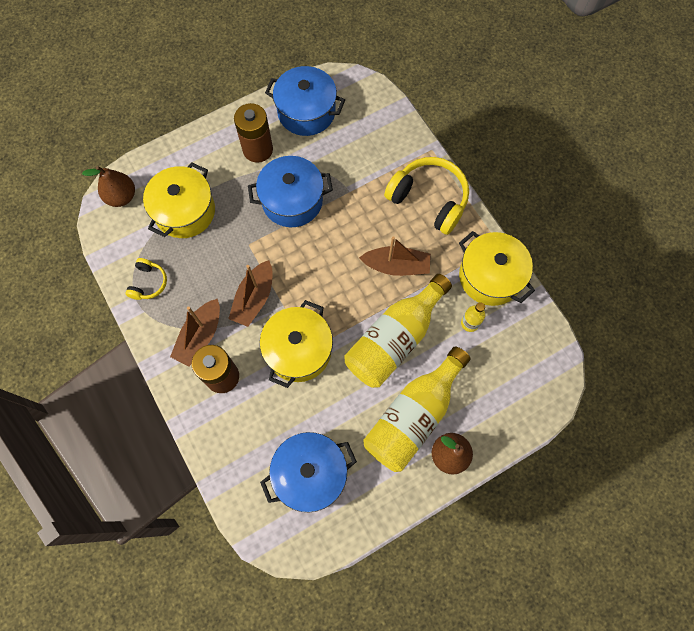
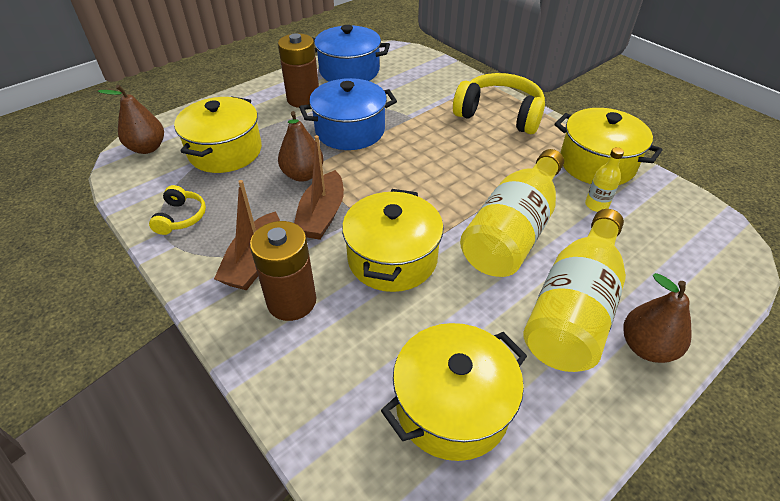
camera: 10 degrees left, 25 degrees down
blue pot [260,432,357,512] -> yellow pot [381,323,527,461]
brown boat [359,236,431,276] -> none
none -> brown pear [278,111,324,182]

